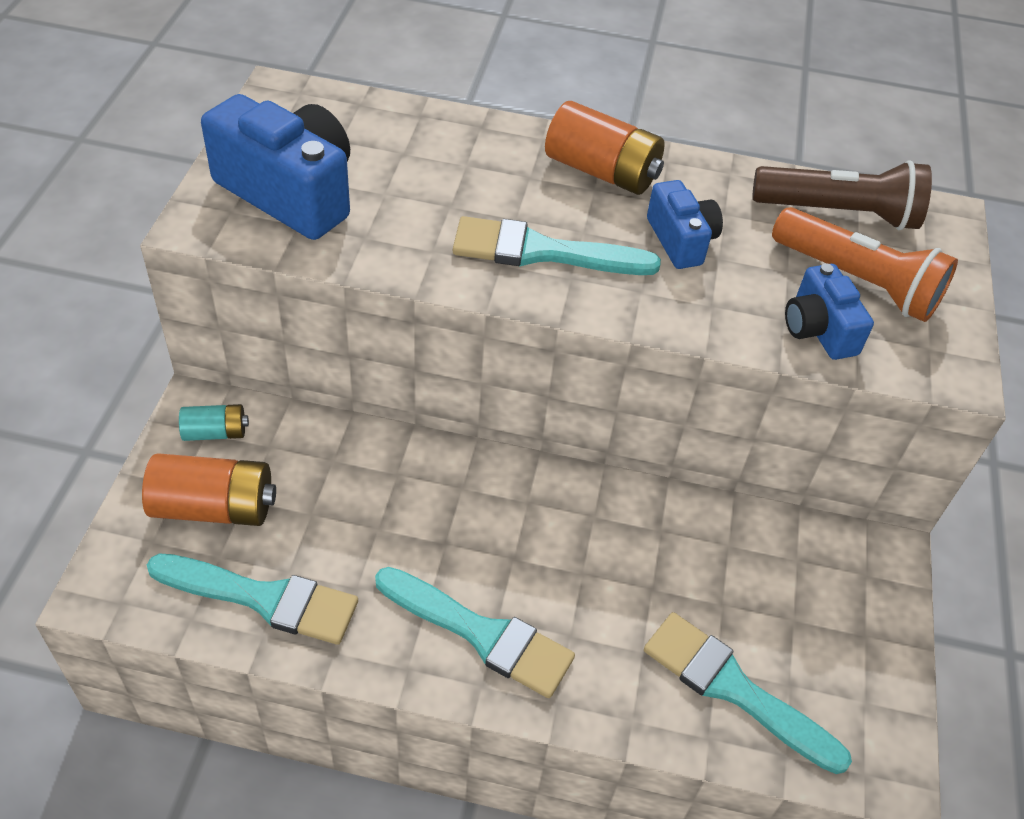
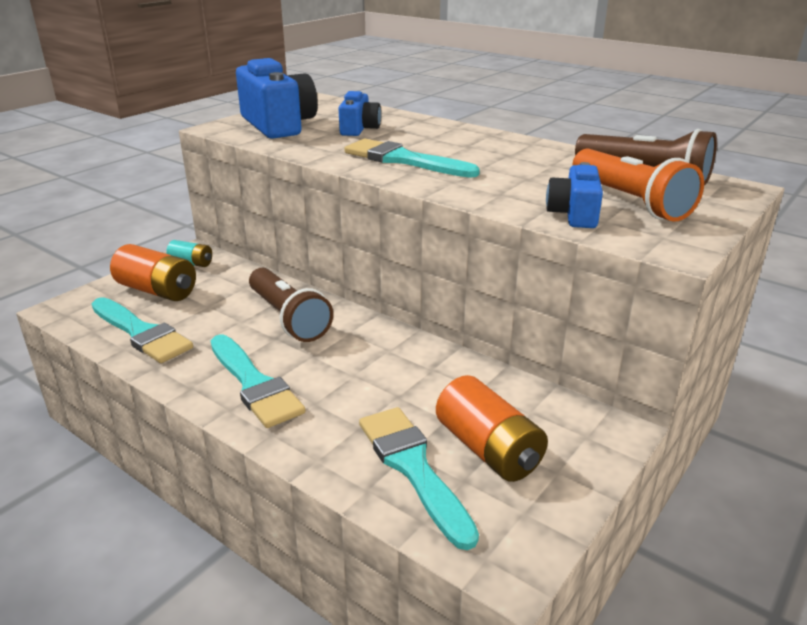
camera: 30 degrees right, 20 degrees down
orange battery [545,101,665,195] -> orange battery moved to [436,375,548,482]
blue camera [647,180,723,269] -> blue camera moved to [338,91,381,136]
none -> brown flashlight [249,268,333,342]

